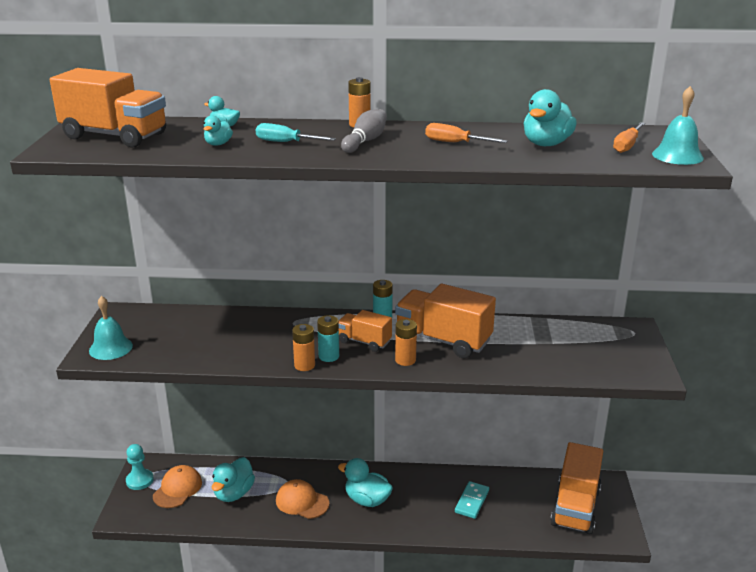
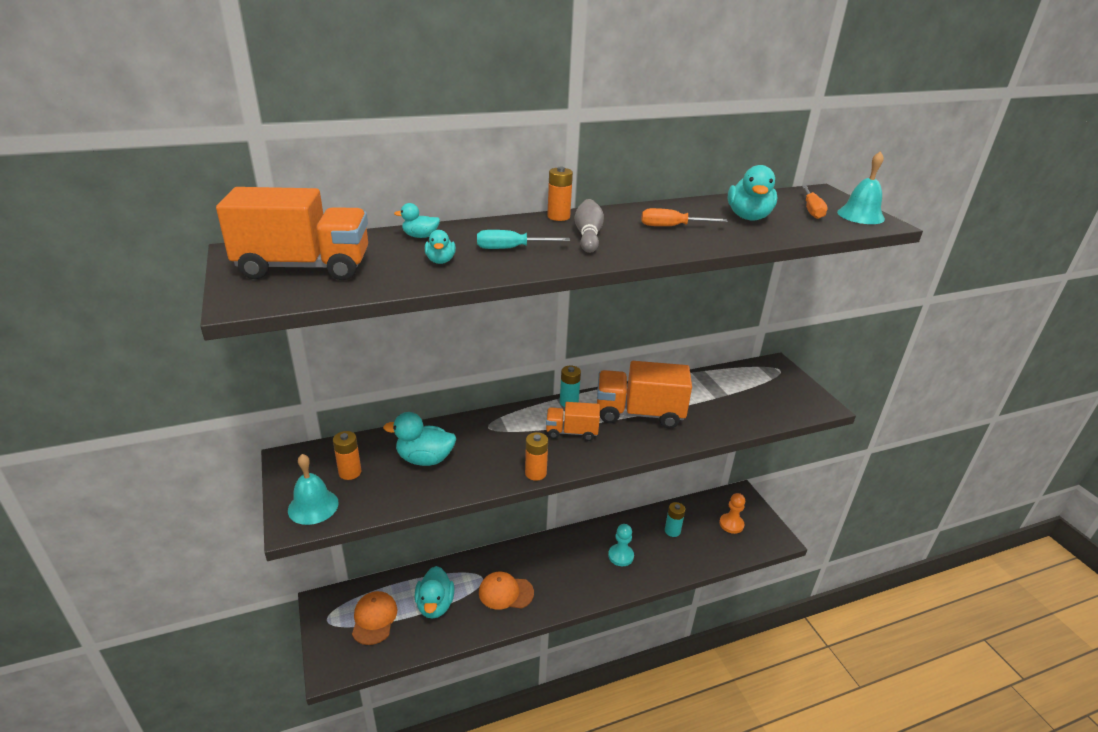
camera: 25 degrees left, 5 degrees up
turquoise pawn [126,444,154,490] -> turquoise pawn moved to [608,524,634,566]
turquoise battery [317,315,339,362] -> turquoise battery moved to [665,502,685,537]
turquoise duck [338,458,393,507] -> turquoise duck moved to [383,412,456,466]
orange battery [395,319,417,366] -> orange battery moved to [333,431,361,480]
turquoise domino [455,481,489,519] -> none
orange truck [550,442,603,534] -> orange pawn [719,493,745,534]

